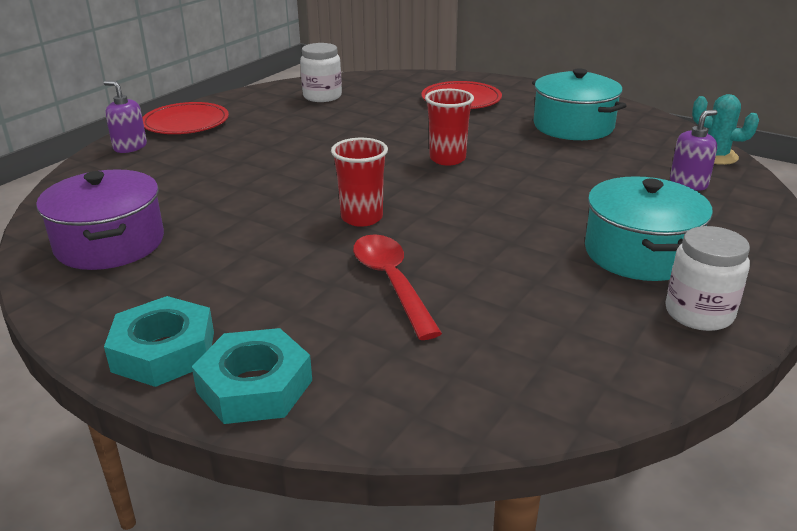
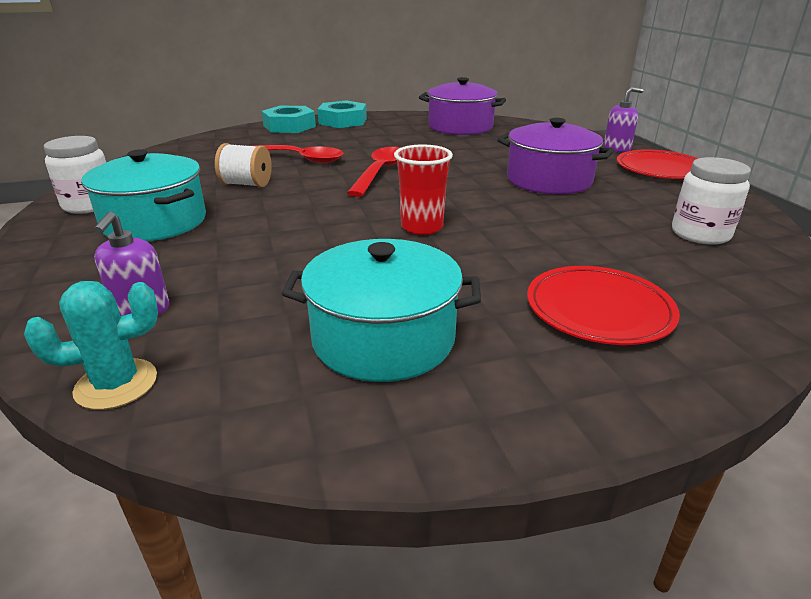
camera: 130 degrees right, 0 degrees up
red cup [331,138,388,227] -> red spoon [347,147,400,197]
none -> white spool [215,143,272,187]
none -> purple pot [497,118,614,195]

